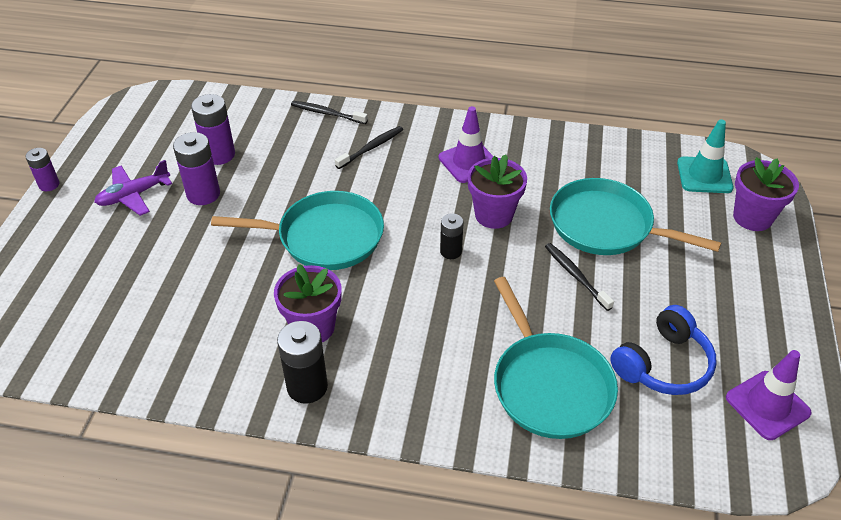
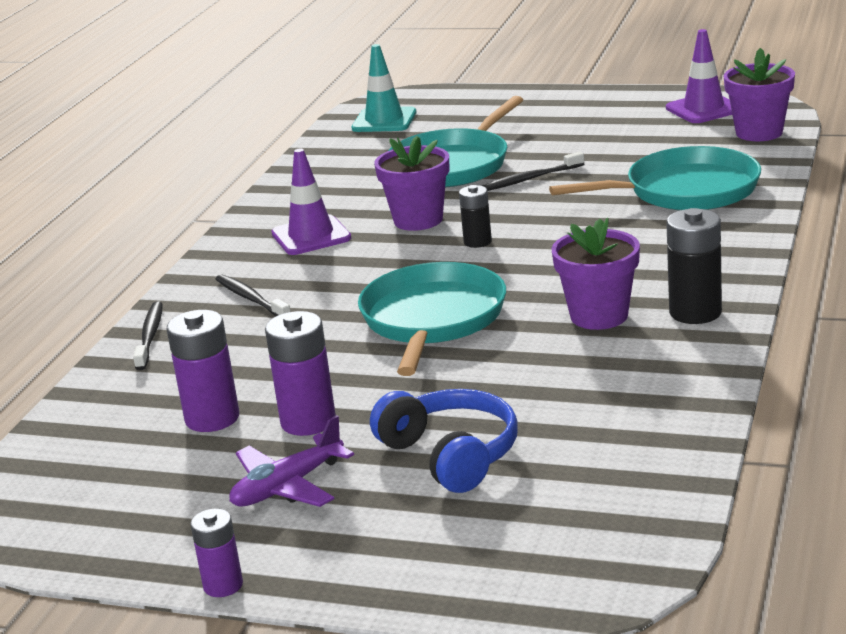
camera: 80 degrees left, 20 degrees down
purple plane [94,160,172,216] -> purple plane turned 75 degrees clockwise [229,415,354,507]
black toothbrush [291,101,368,124] -> black toothbrush turned 150 degrees clockwise [133,301,163,370]
blue headphones [610,305,717,395] -> blue headphones moved to [370,389,518,493]
purple flower pot [733,157,799,231] -> purple flower pot moved to [724,48,795,141]

